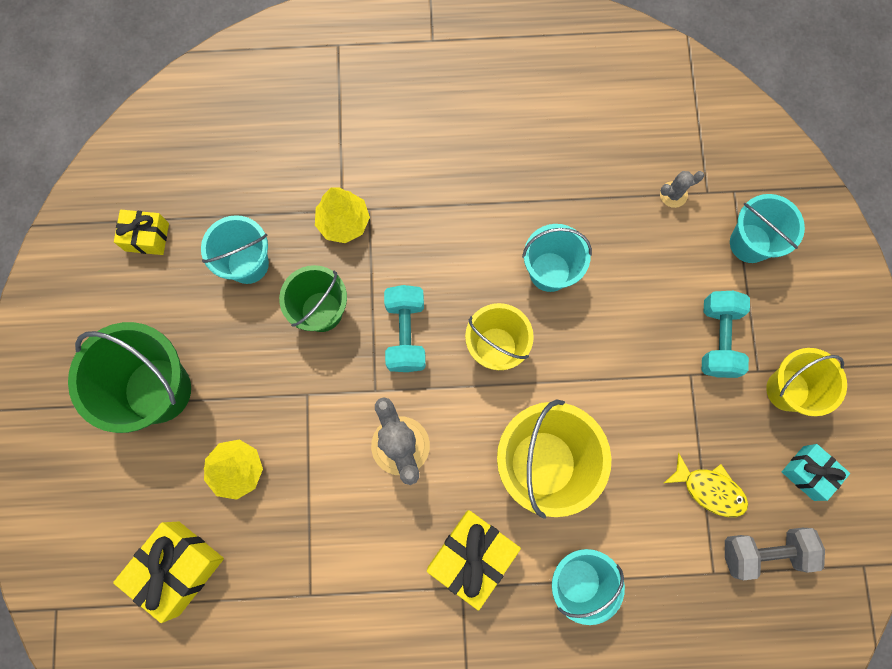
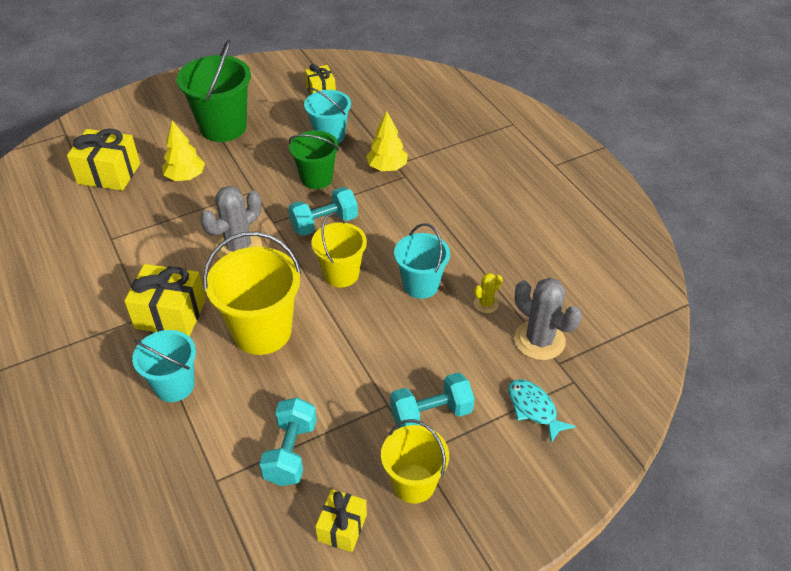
camera: 65 degrees right, 30 degrees down
grey cactus [660,171,704,208] -> grey cactus [514,278,582,360], size x1.95
yellow fish [664,453,748,517] -> turquoise dumbbell [259,397,317,486]
grey dumbbell [725,528,825,580] -> none
turquoise bucket [730,194,805,263] -> turquoise fish [508,379,576,443]
turquoise gift [782,444,850,501] -> yellow gift [315,489,367,552]
none -> yellow cactus [474,273,503,313]

